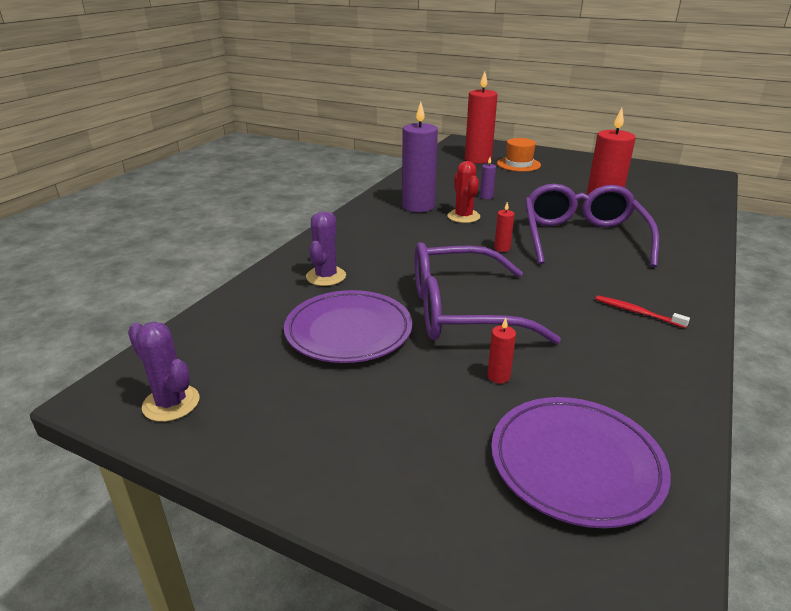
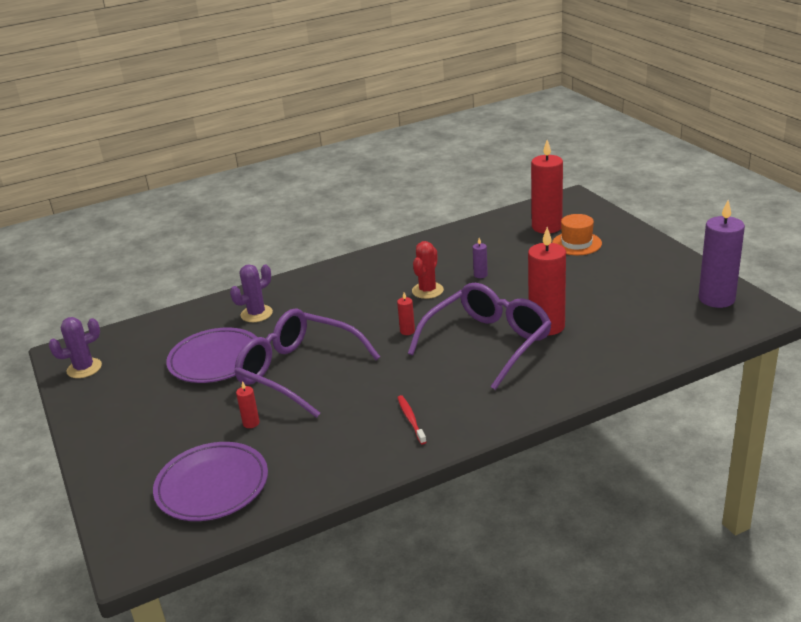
camera: 40 degrees right, 0 degrees up
purple cactus [128,322,200,422] -> purple cactus turned 75 degrees clockwise [49,317,102,378]
purple candle [402,102,438,212] -> purple candle moved to [699,200,745,308]

